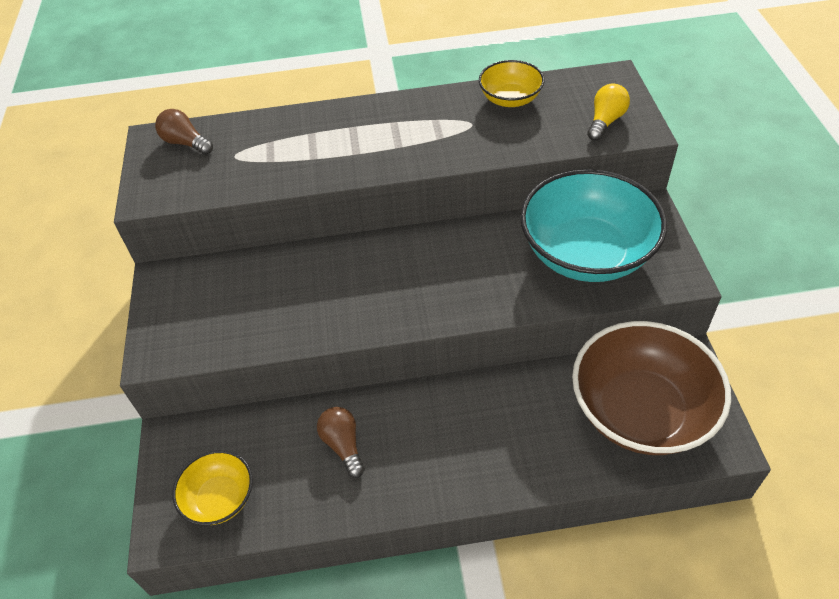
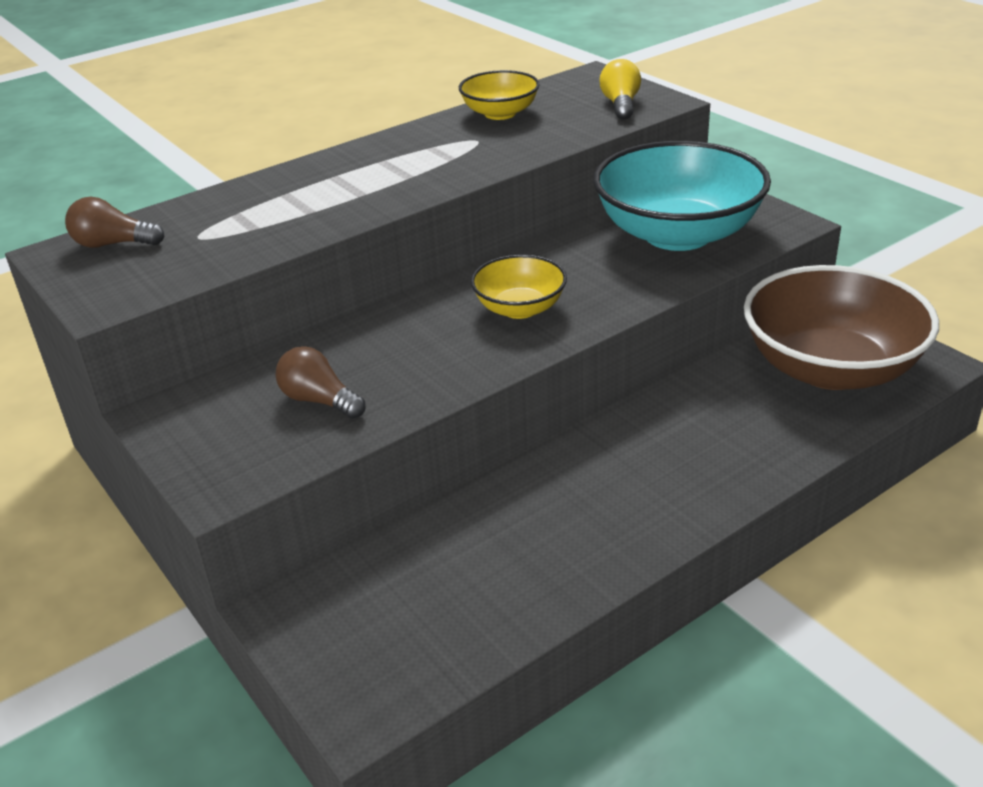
camera: 30 degrees left, 15 degrees down
yellow bowl [172,450,253,525] -> yellow bowl moved to [471,255,567,319]
brown light bulb [317,407,364,478] -> brown light bulb moved to [275,346,366,419]

